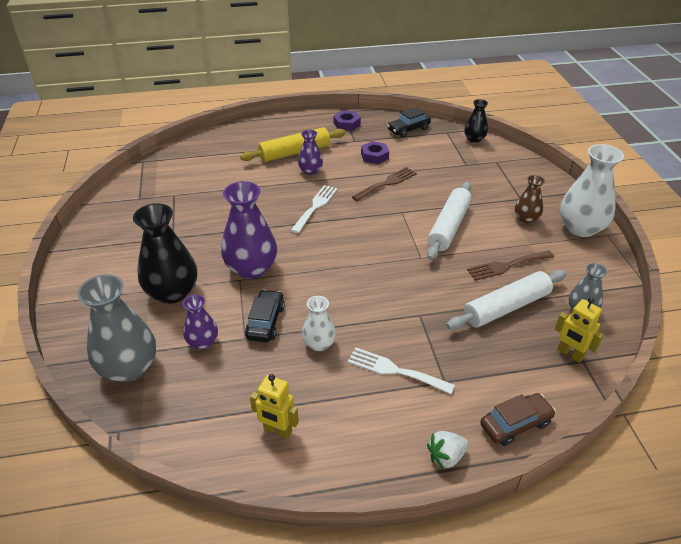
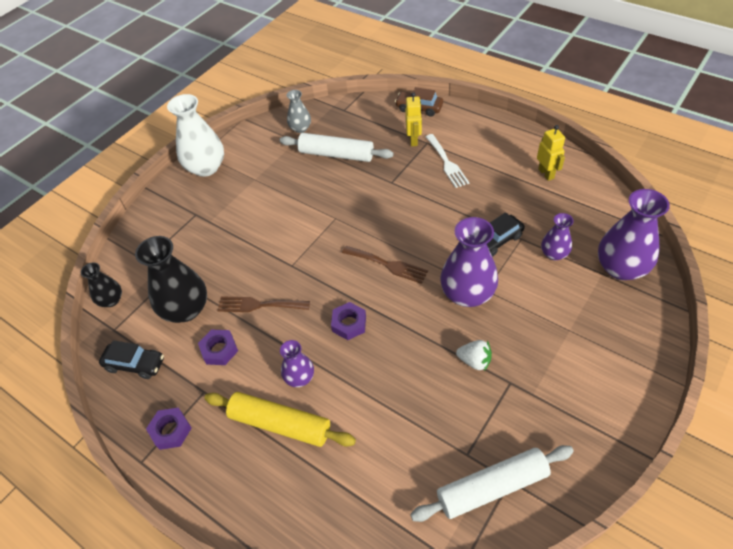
camera: 130 degrees left, 10 degrees up
grey vase [77,274,156,382] -> purple vase [598,189,670,280]
black vase [133,203,197,304] -> black vase moved to [135,236,207,323]
white fork [291,185,338,233] -> purple nut [331,302,366,340]
white vase [302,296,336,351] -> none
white rolling pin [427,182,472,260] -> white rolling pin moved to [410,445,574,522]
white strawberry [427,431,469,470] -> white strawberry moved to [456,340,492,371]
brown fork [467,251,554,281] -> brown fork moved to [342,246,428,284]
brown vase [515,175,545,224] -> none
yellow robot [555,297,604,363] -> yellow robot moved to [405,92,422,146]

